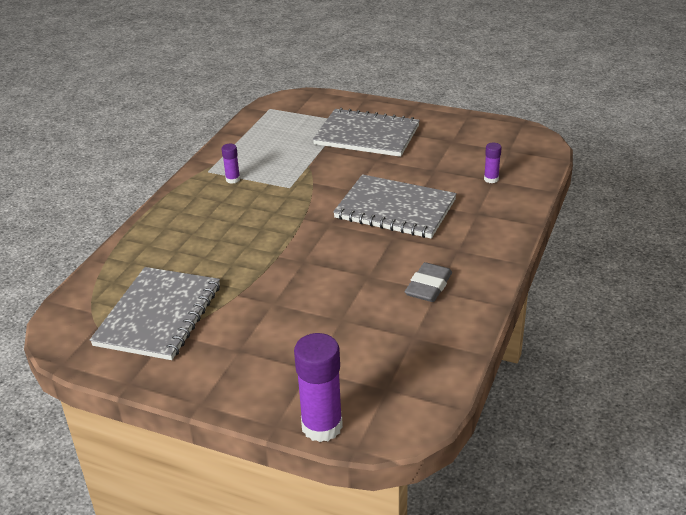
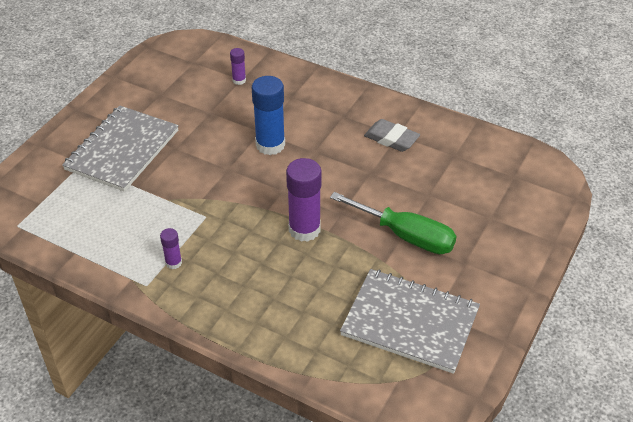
camera: 85 degrees left, 10 degrees up
purple glue stick [294,333,343,442] -> purple glue stick moved to [286,158,322,242]
grey notebook [333,174,457,239] -> blue glue stick [252,76,285,155]
none -> green screwdriver [330,192,457,254]

